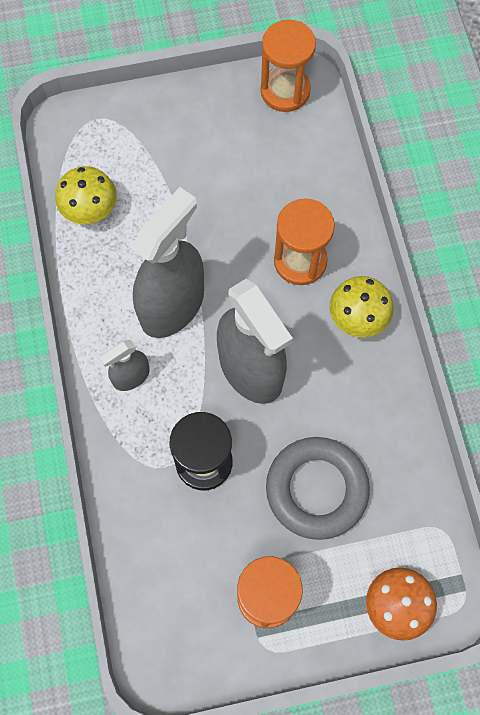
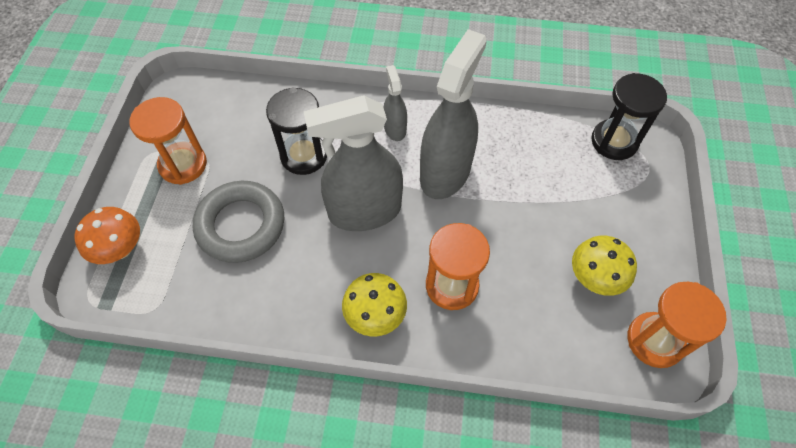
camera: 110 degrees right, 10 degrees down
yellow mushroom [55,166,117,224] -> yellow mushroom moved to [572,236,637,296]
grey spray bottle [132,187,204,338] -> grey spray bottle turned 120 degrees counterclockwise [420,29,487,199]
none -> black hourglass [591,73,667,160]

